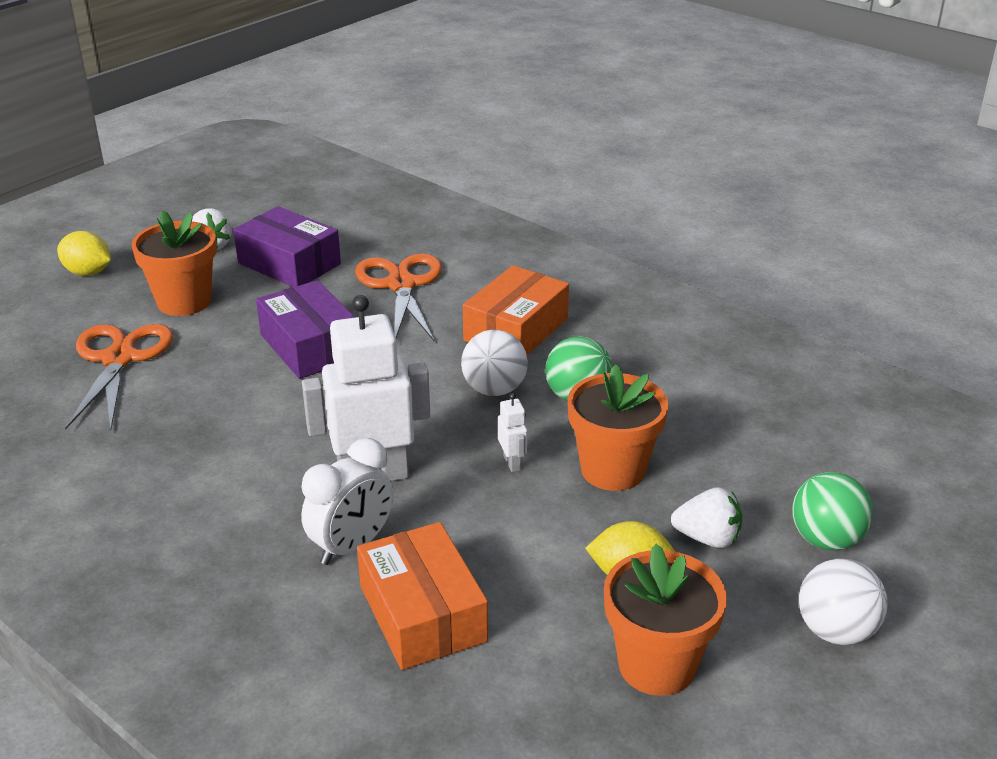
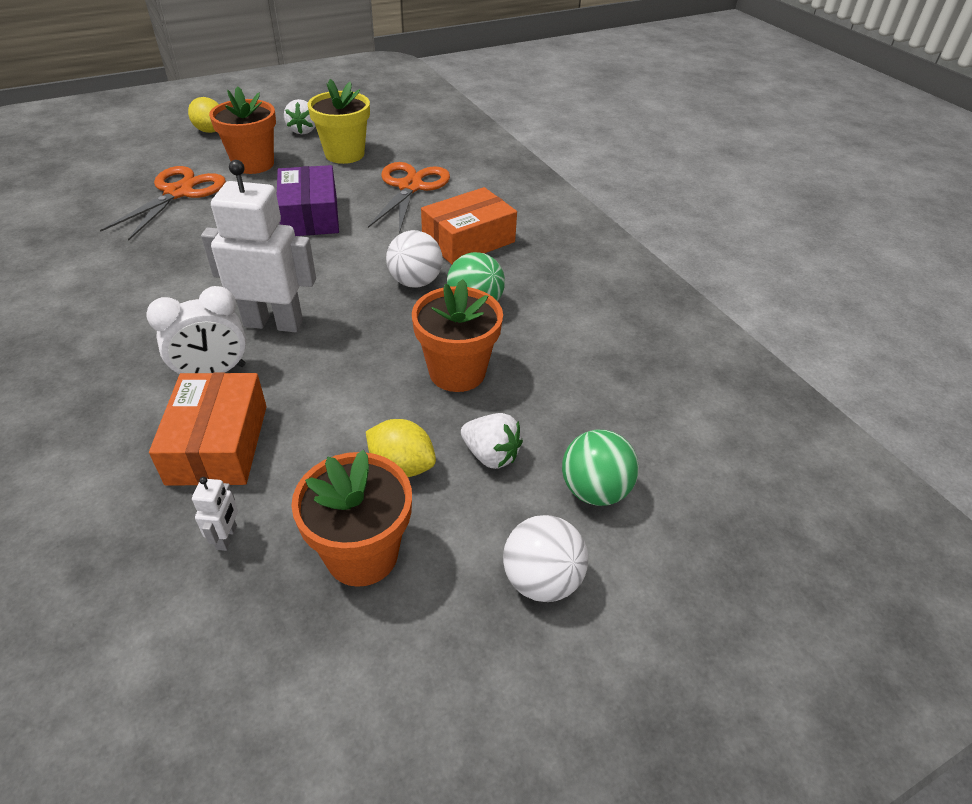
camera: 20 degrees right, 10 degrees up
purple box [233,206,341,287] -> yellow flower pot [308,79,370,164]
white robot [498,393,527,472] -> white robot moved to [192,477,238,551]

